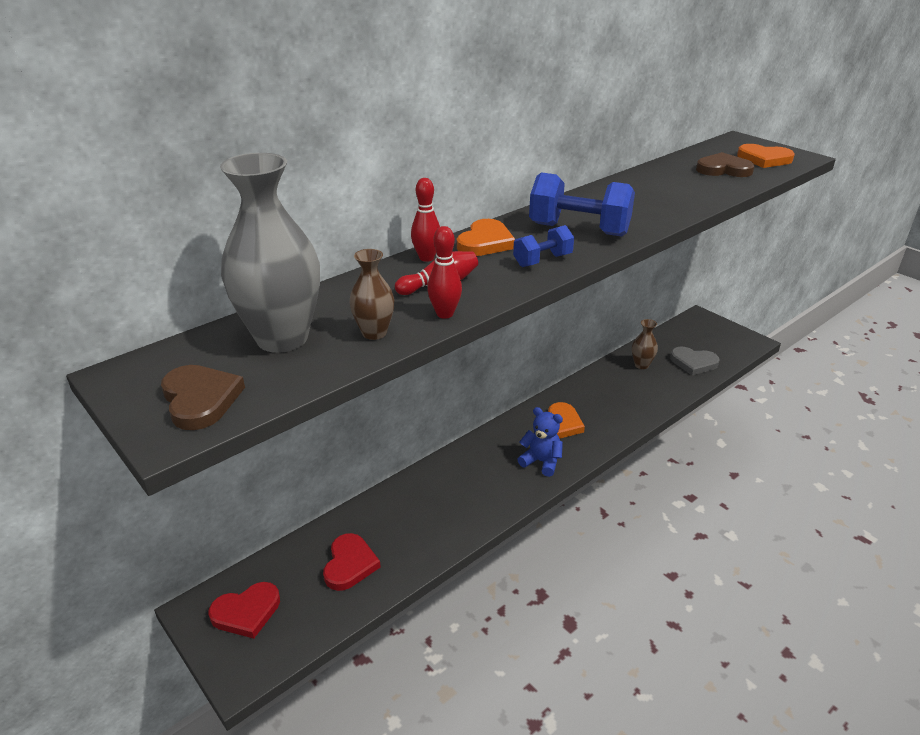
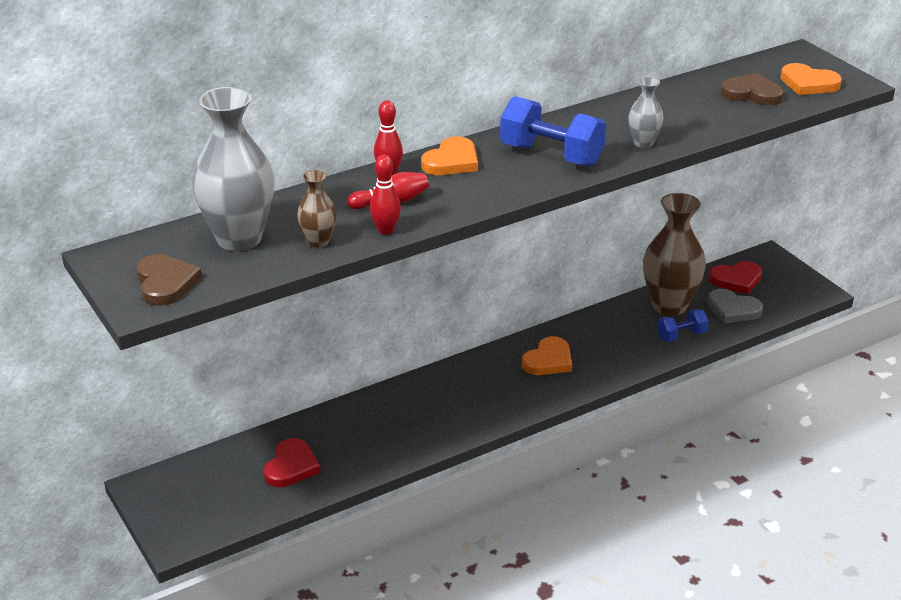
camera: 10 degrees right, 0 degrees up
red heart [209,582,280,639] -> red heart moved to [709,261,762,294]
blue dumbbell [513,225,574,267] -> blue dumbbell moved to [657,309,709,342]
blue teddy bear [517,407,563,477] -> none
brown vase [632,319,658,369] -> brown vase [643,193,706,316], size x2.06
none -> grey vase [628,77,664,148]

